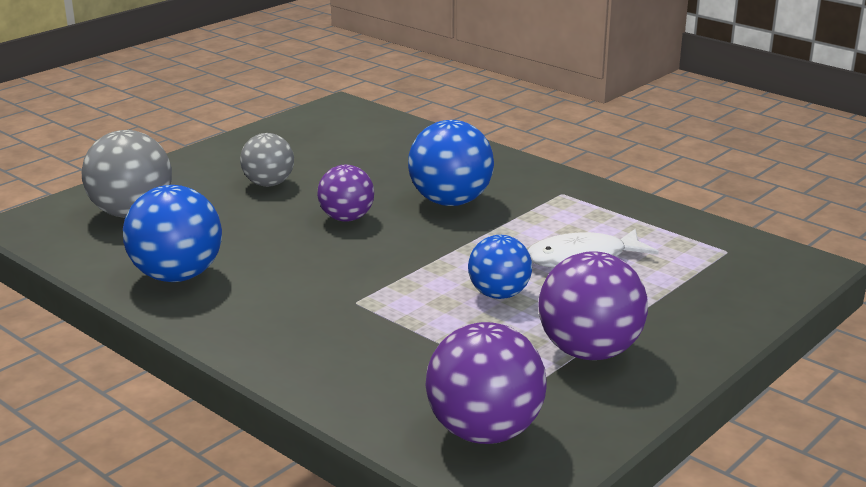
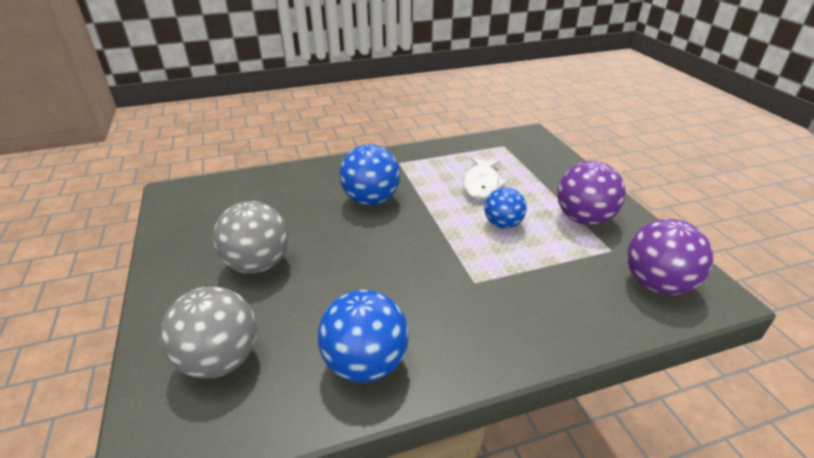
camera: 60 degrees left, 10 degrees up
grey ball [240,133,294,187] -> grey ball [213,201,289,273], size x1.55
purple ball [317,165,374,222] -> none

